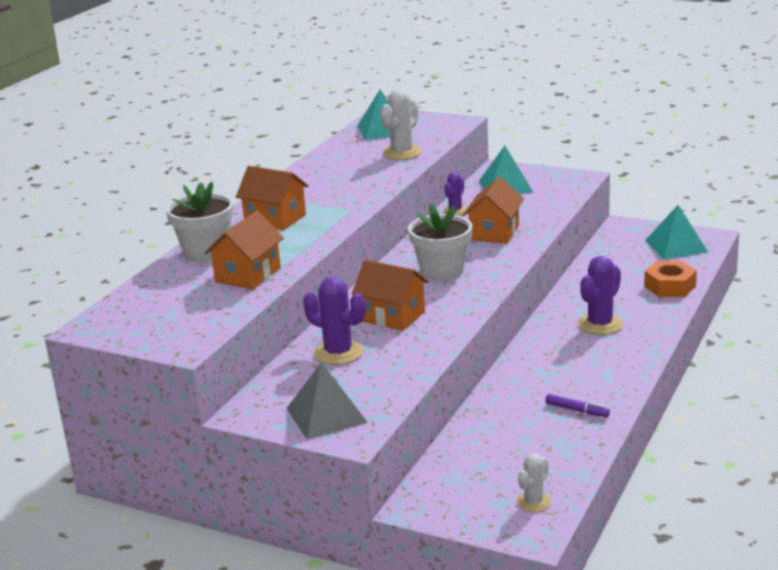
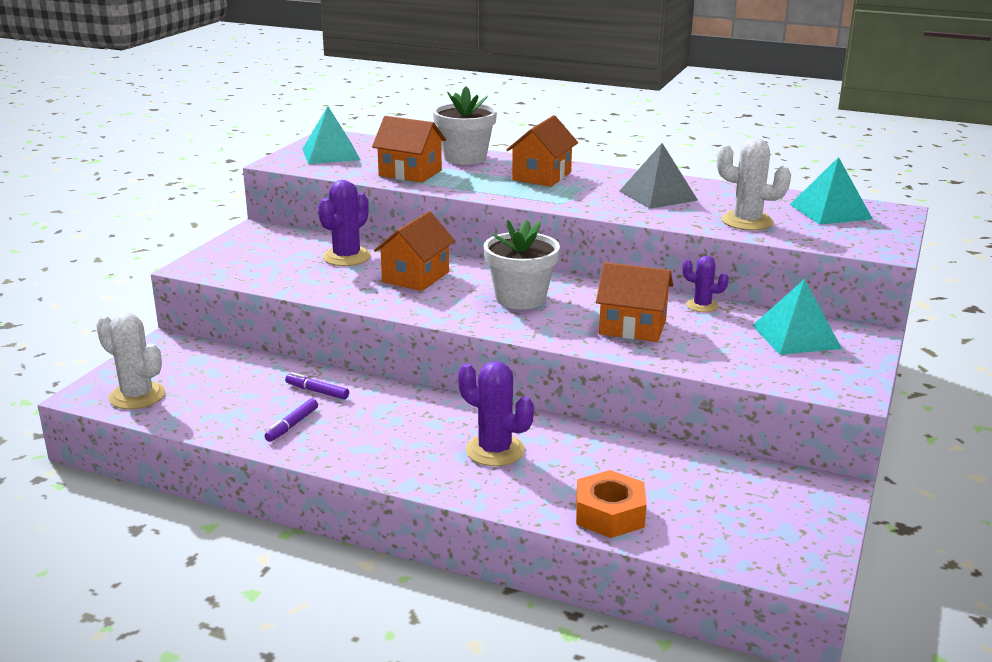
camera: 85 degrees right, 0 degrees up
grey pyramid [286,362,368,439] -> grey pyramid moved to [620,143,698,209]
white cactus [517,453,551,512] -> white cactus [96,312,165,409], size x1.65
turquoise pyramid [645,205,708,259] -> turquoise pyramid moved to [303,106,360,164]
none -> purple marker [285,372,349,400]

